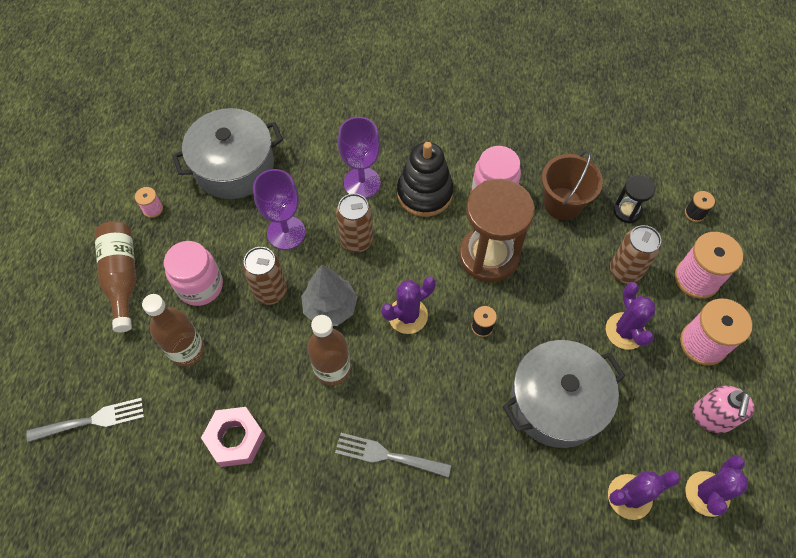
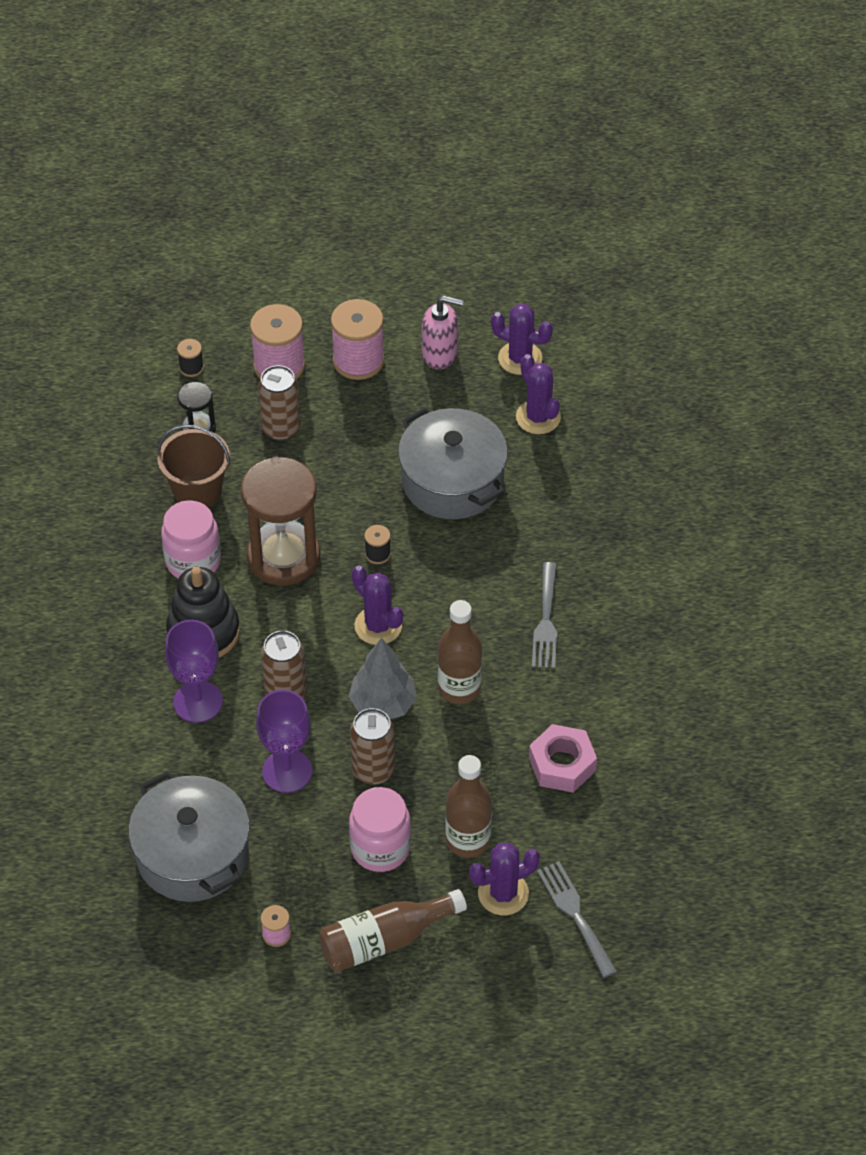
camera: 100 degrees left, 10 degrees down
purple cactus [606,282,655,350] -> purple cactus moved to [469,843,540,915]

